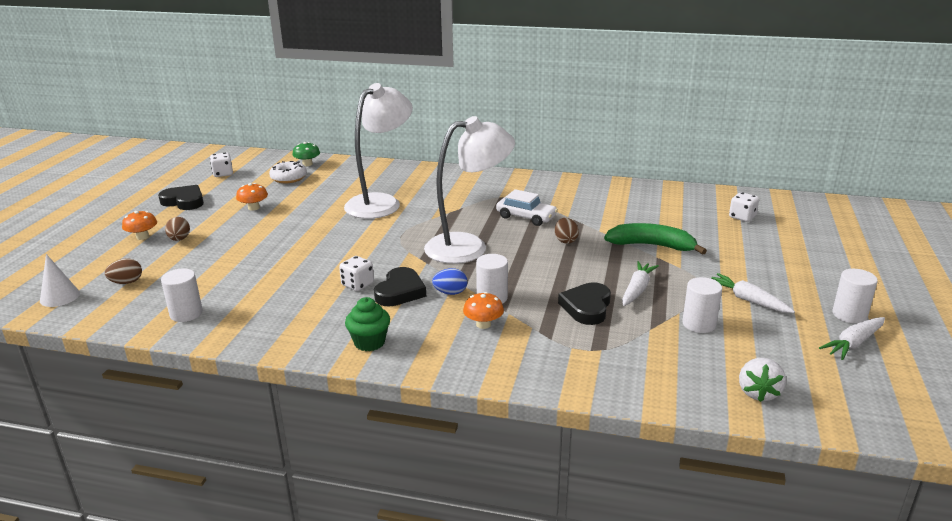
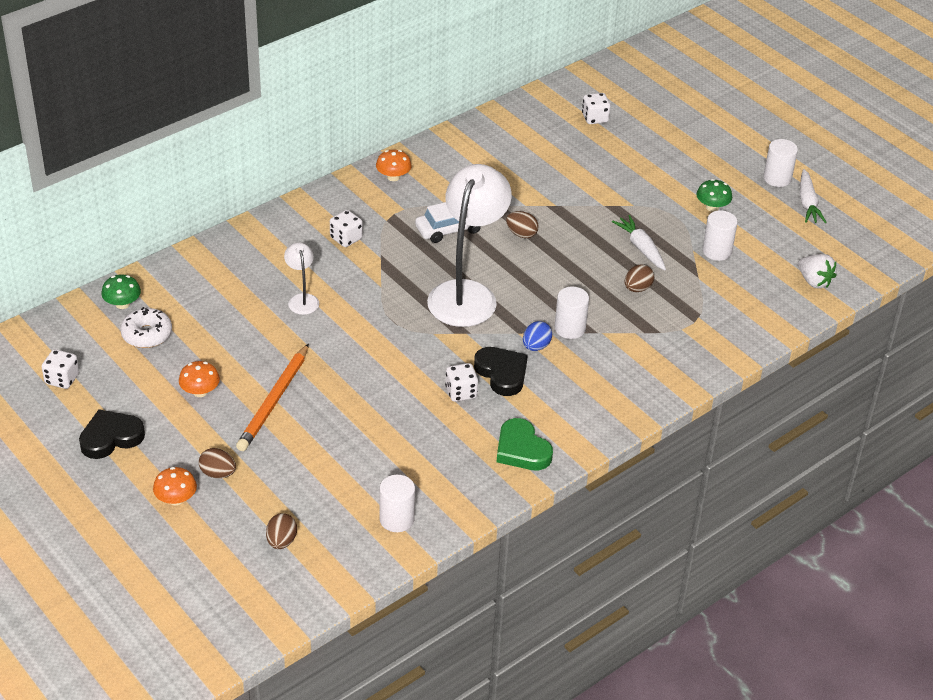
camera: 55 degrees left, 15 degrees up
white cone [40,254,80,307] -> none
white lamp [344,83,413,219] -> white lamp [284,242,319,315], size x0.45
green cupcake [345,297,390,351] -> none
orange mushroom [463,292,504,329] -> orange mushroom moved to [376,150,411,181]
black heart [558,282,611,325] -> brown egg [624,264,654,292]
green banana [604,223,707,255] -> none
white carrot [711,273,795,313] -> green mushroom [696,179,732,212]
none -> orange pencil [236,344,309,451]
none -> white dice [330,210,363,247]
none -> green heart [497,418,553,470]

